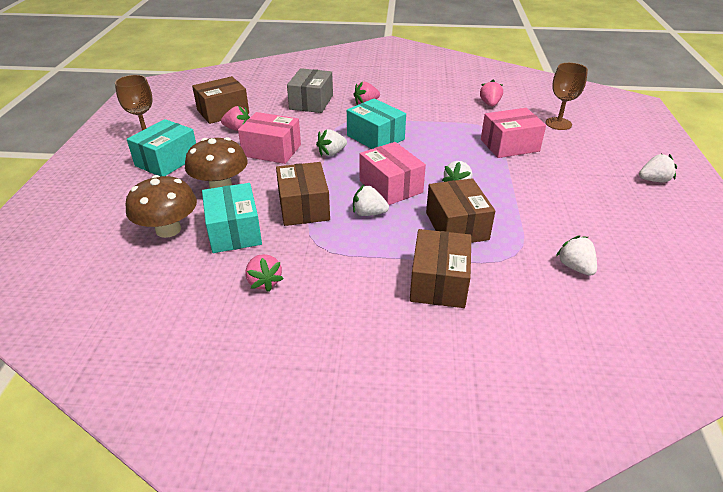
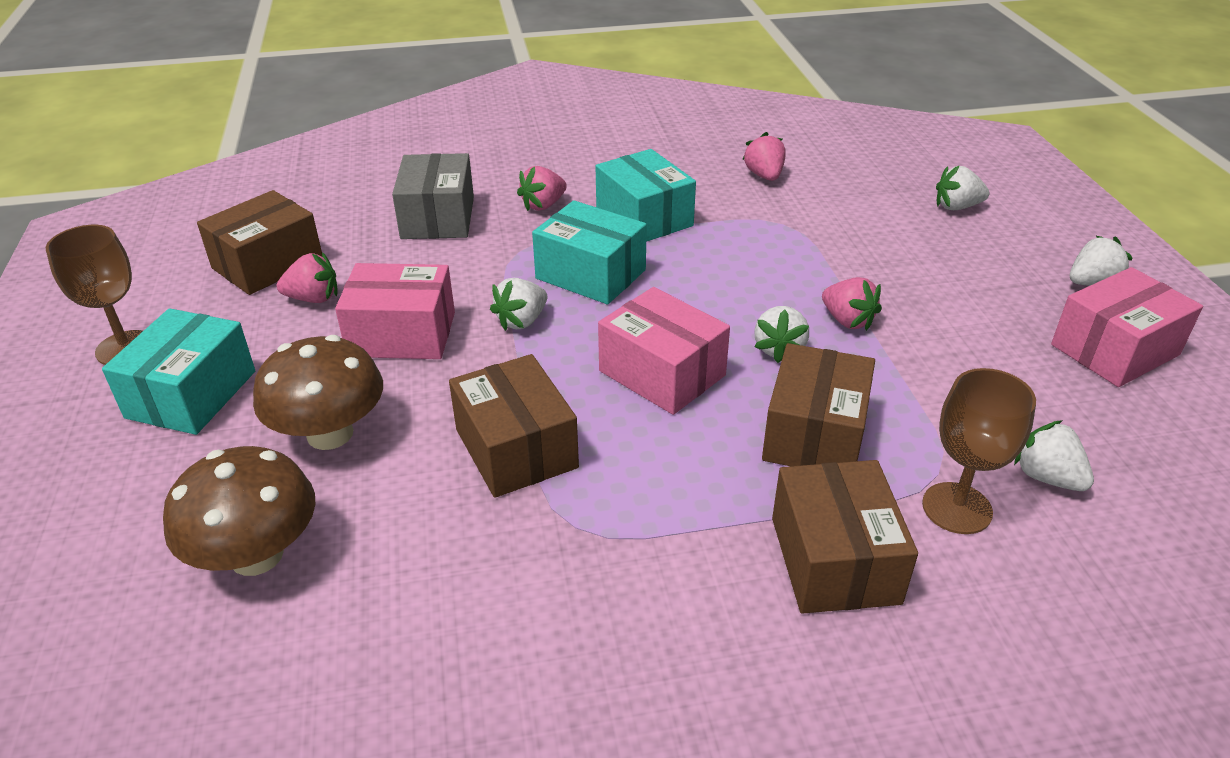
camera: 15 degrees left, 0 degrees up
turquoise box [202,183,262,253] -> turquoise box moved to [595,149,696,242]
pink strawberry [245,254,283,292] -> pink strawberry moved to [822,277,882,331]
white strawberry [353,185,389,216] -> white strawberry moved to [936,165,989,210]
brown box [426,178,495,243] -> brown box turned 45 degrees clockwise [762,343,875,466]
pink box [481,108,546,158] -> pink box moved to [1051,267,1203,387]
brown goblet [545,63,588,130] -> brown goblet moved to [922,368,1036,534]

